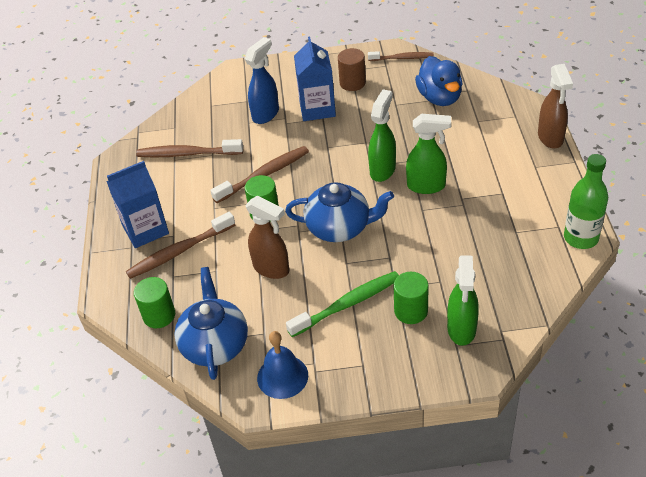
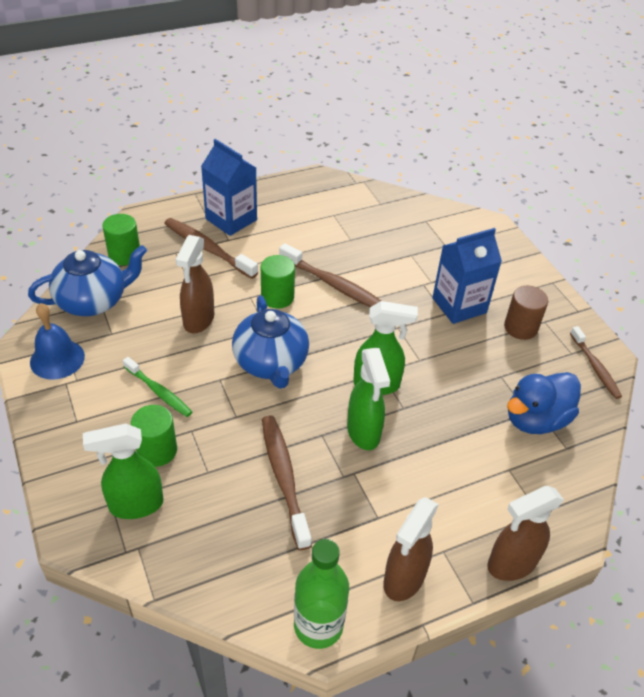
camera: 65 degrees right, 0 degrees up
brown toothbrush [136,139,243,158] -> brown toothbrush moved to [262,416,312,550]
blue spray bottle [245,37,279,124] -> none
green toothbrush [286,271,399,337] -> green toothbrush [123,357,192,417], size x0.66
none -> brown spray bottle [383,497,439,601]

